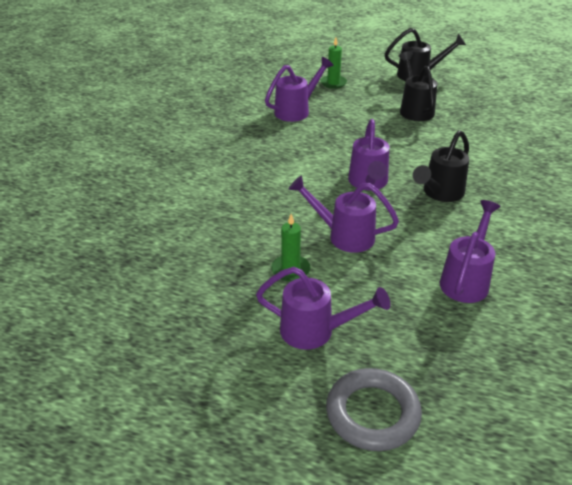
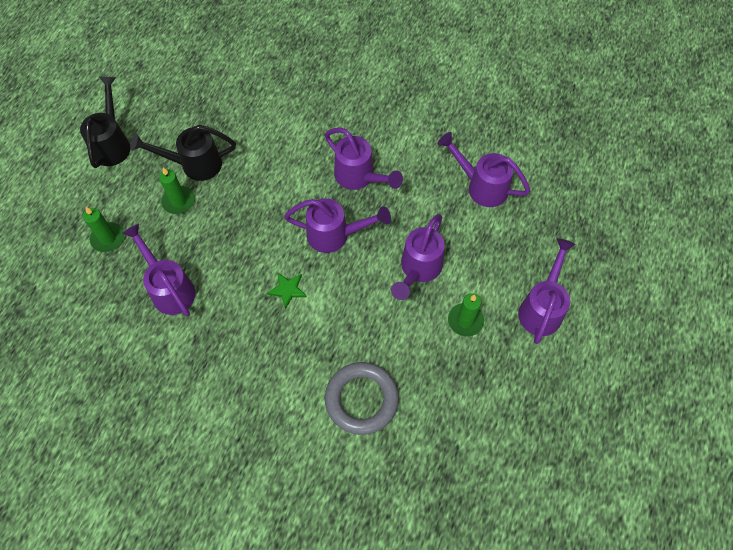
camera: 85 degrees left, 25 degrees up
grey ring [326,368,422,451] -> grey ring moved to [325,362,399,435]
black watering can [413,130,469,202] -> purple watering can [325,128,403,190]
none -> green candle [159,168,195,214]
none -> green star [267,273,307,309]

